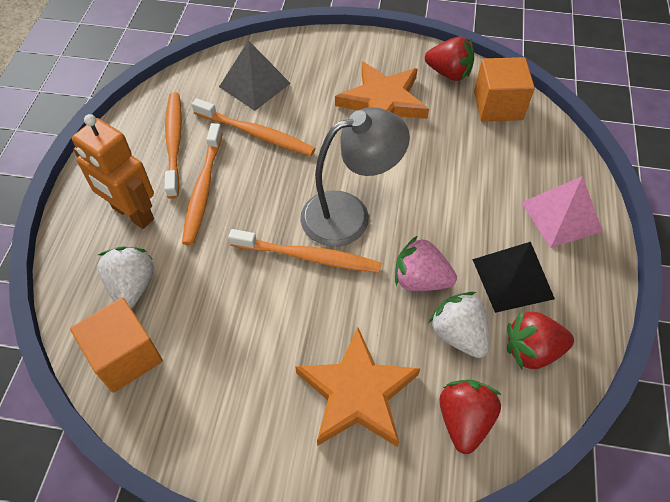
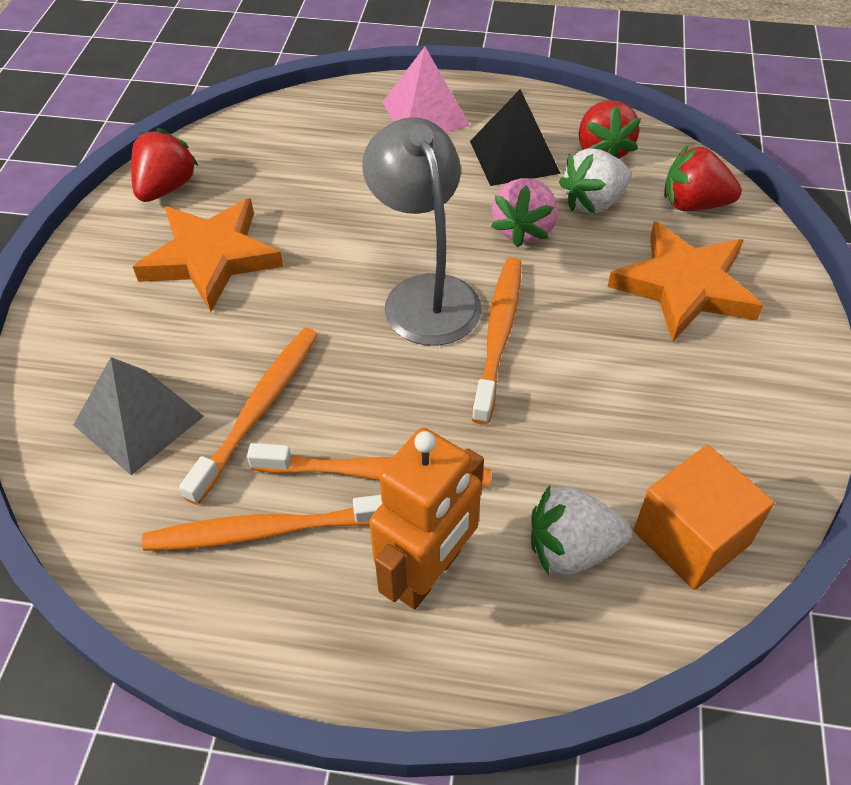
camera: 90 degrees left, 5 degrees down
orange cube [474,57,535,121] -> none

